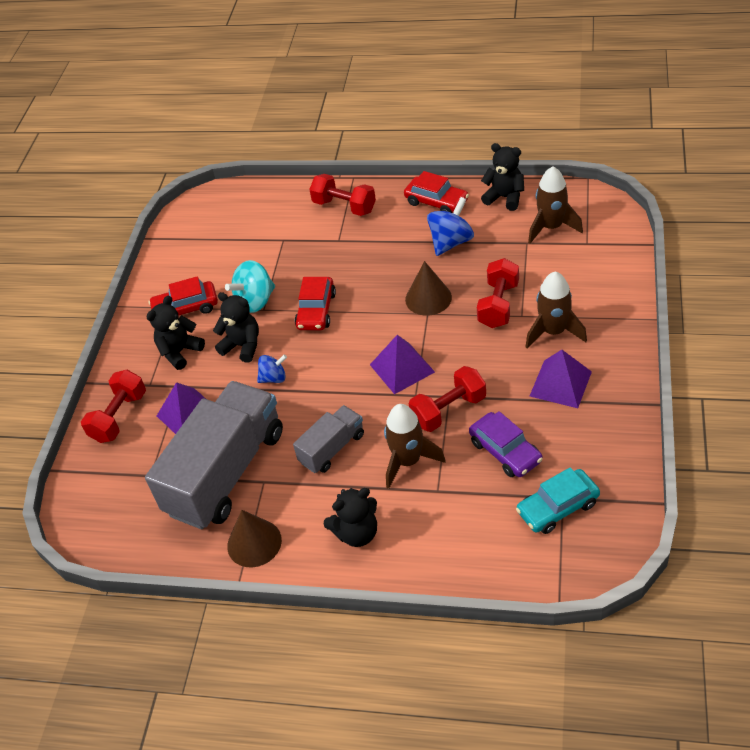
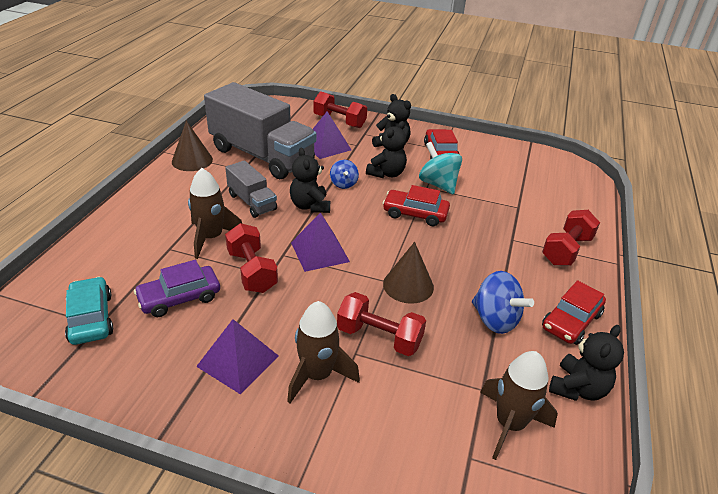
camera: 90 degrees right, 10 degrees down
black teddy bear [324,488,377,547] -> black teddy bear moved to [290,148,330,213]

